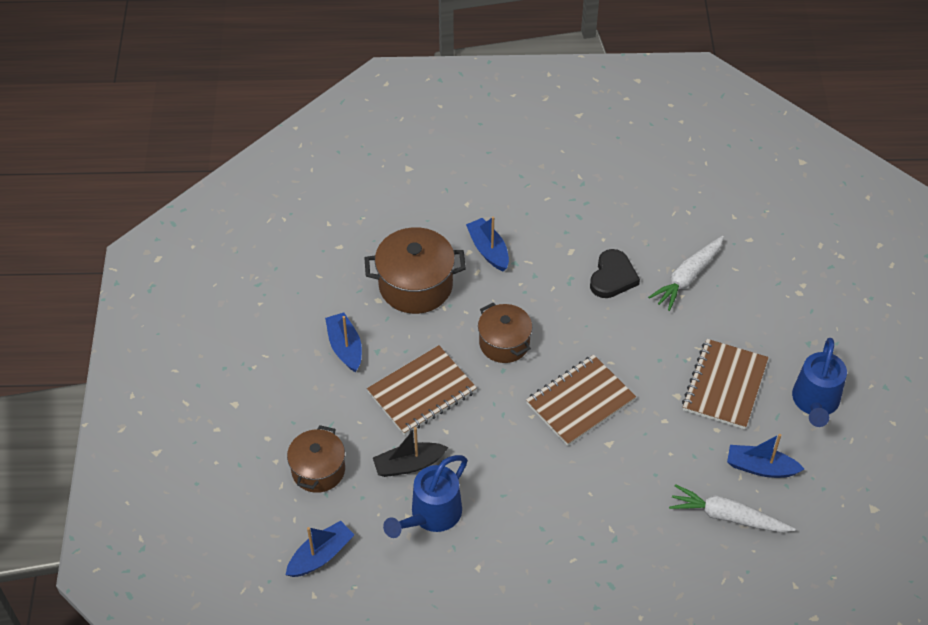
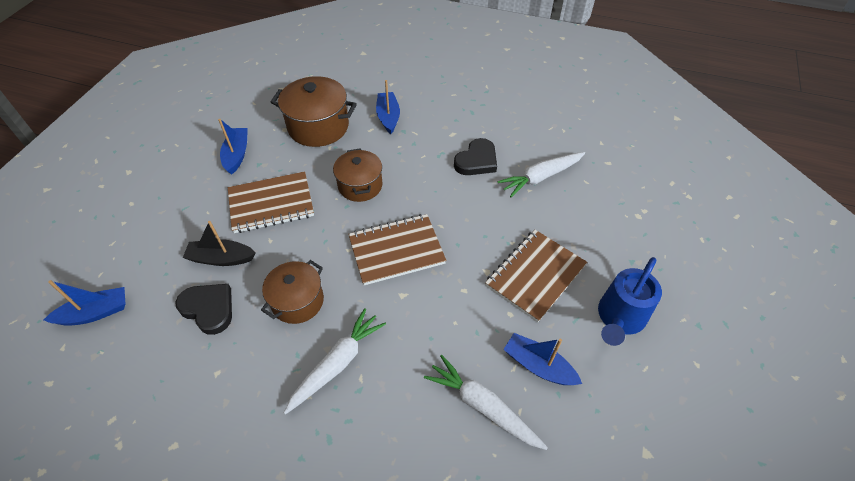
camera: 20 degrees right, 0 degrees up
brown pot [287,425,345,493] -> brown pot moved to [261,260,324,324]
blue watering can [383,455,467,538] -> black heart [175,284,232,335]
none -> white carrot [284,308,386,415]

